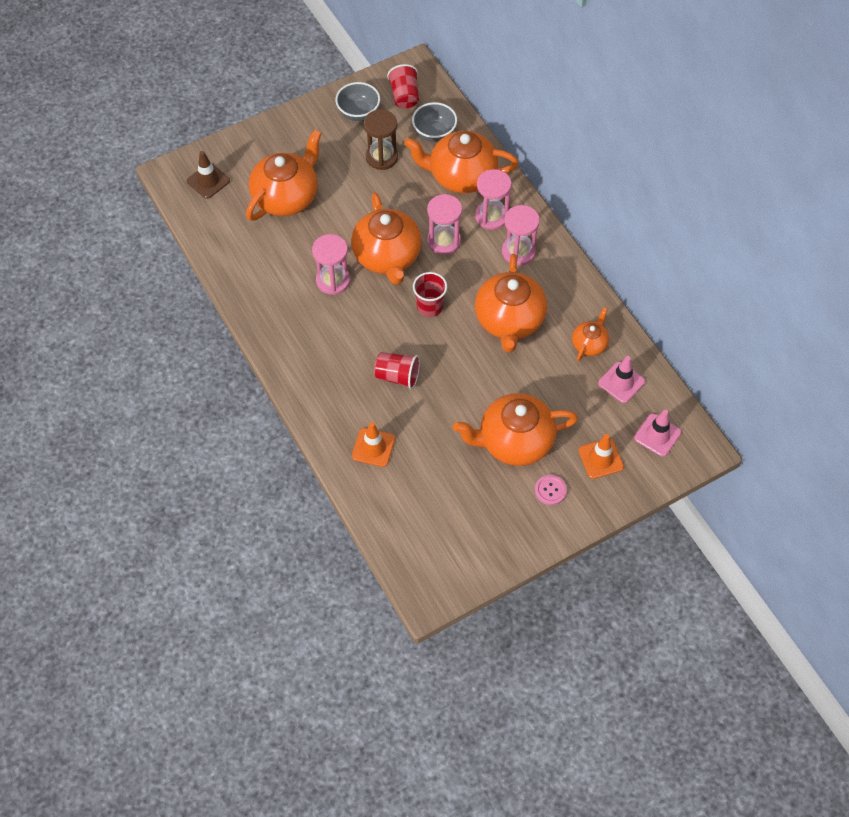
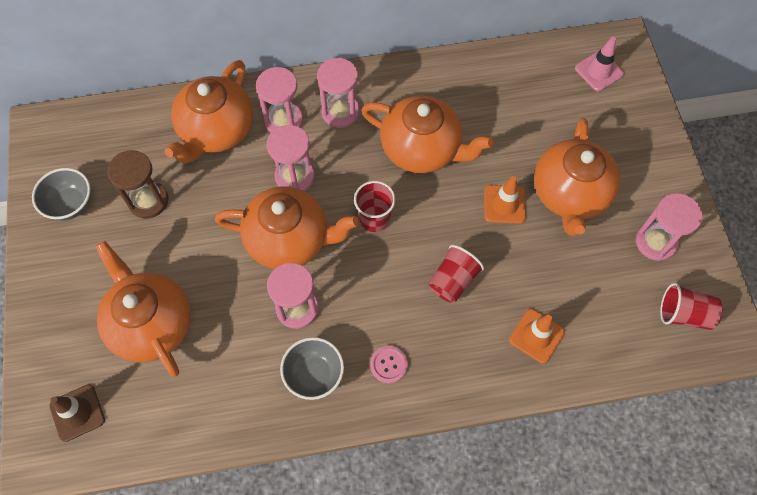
camera: 70 degrees left, 5 degrees up
red cup [387,64,419,108] -> red cup moved to [660,283,723,330]
grey bowl [412,102,457,142] -> grey bowl moved to [280,337,344,400]
pink button [535,475,567,505] -> pink button moved to [370,346,408,383]
orange teapot [572,307,609,361] -> none
orange traffic cone [578,434,624,479] -> orange traffic cone moved to [484,176,526,224]
pink traffic cone [598,356,645,403] -> none
none -> pink hourglass [636,193,702,261]

